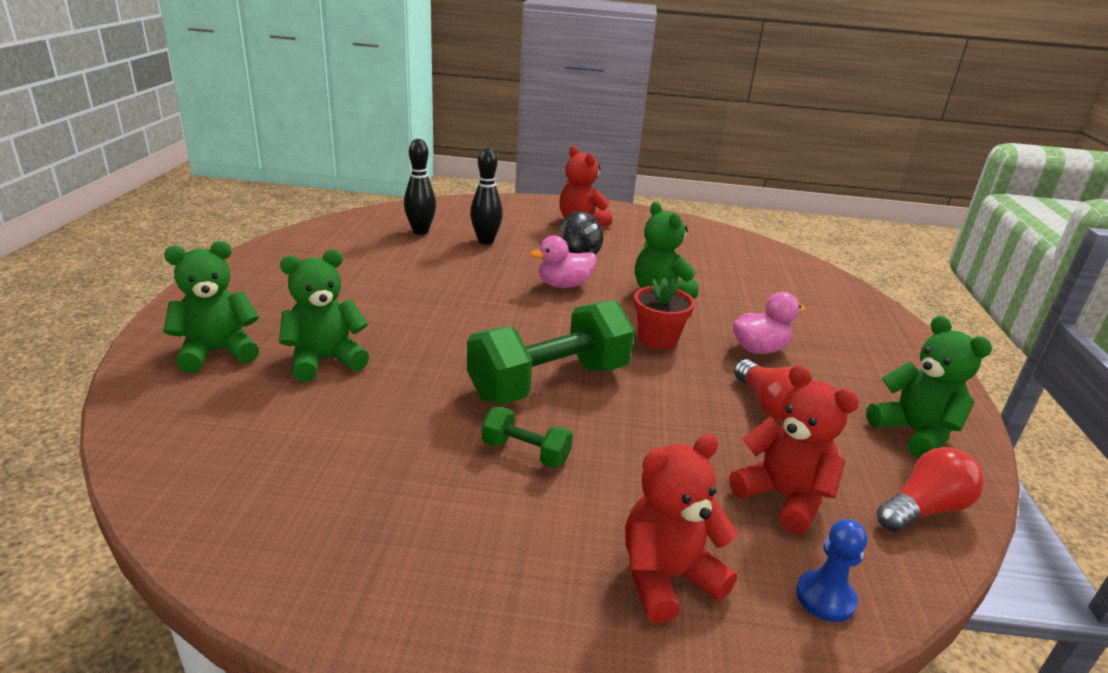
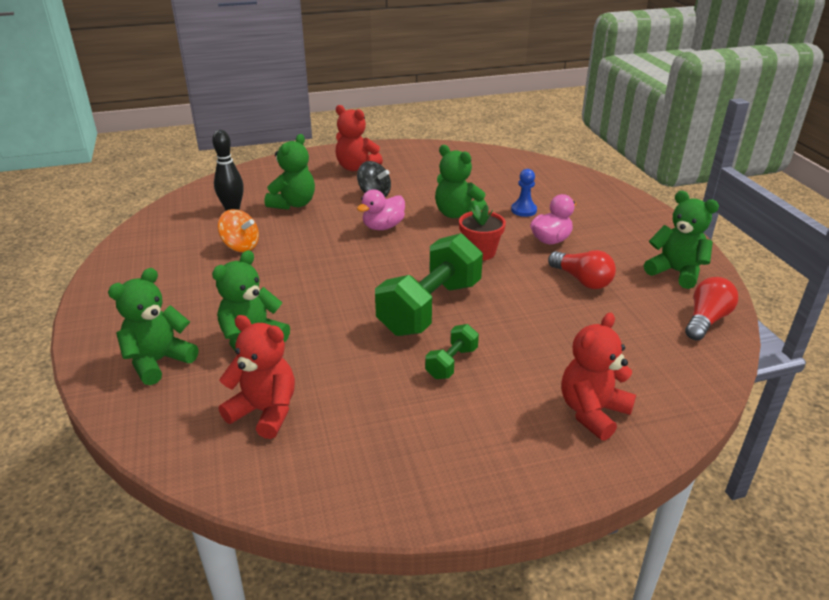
camera: 20 degrees left, 5 degrees up
black bowling pin [470,148,503,244] -> green teddy bear [265,134,315,210]
green dumbbell [482,407,573,468] -> green dumbbell turned 60 degrees counterclockwise [425,324,479,379]
red teddy bear [729,365,859,534] -> red teddy bear moved to [219,315,295,439]
blue pawn [796,519,867,622] -> blue pawn moved to [511,169,537,217]
none -> orange spinning top [217,209,259,252]

